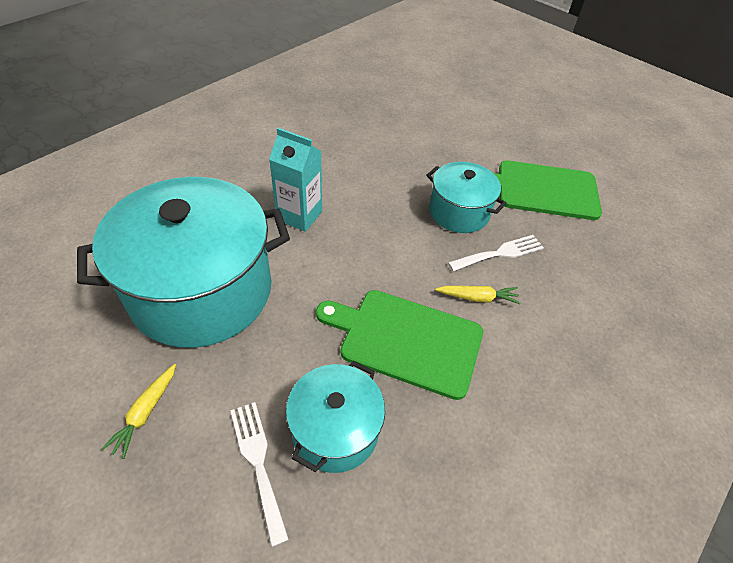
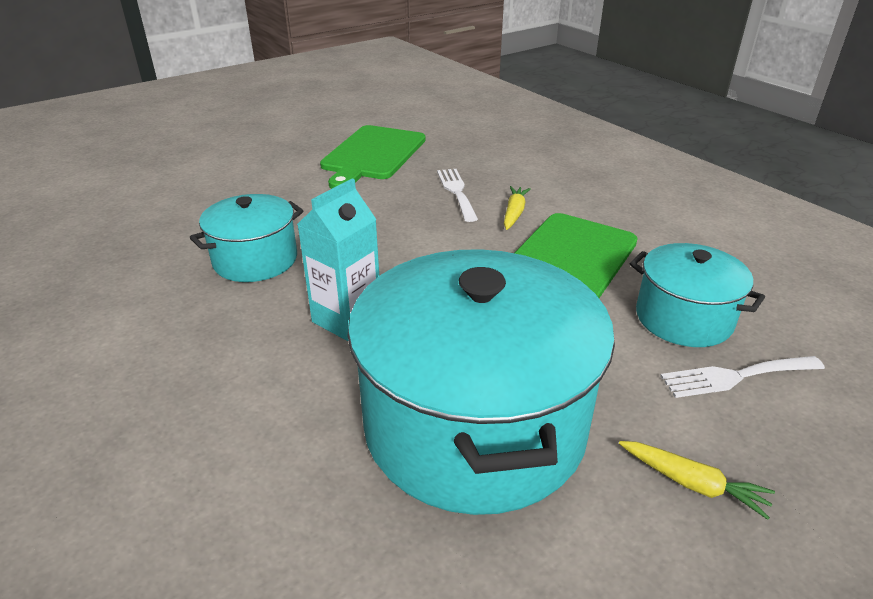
camera: 75 degrees left, 15 degrees down
turquoise pot [426,162,507,233] -> turquoise pot moved to [190,194,303,282]

